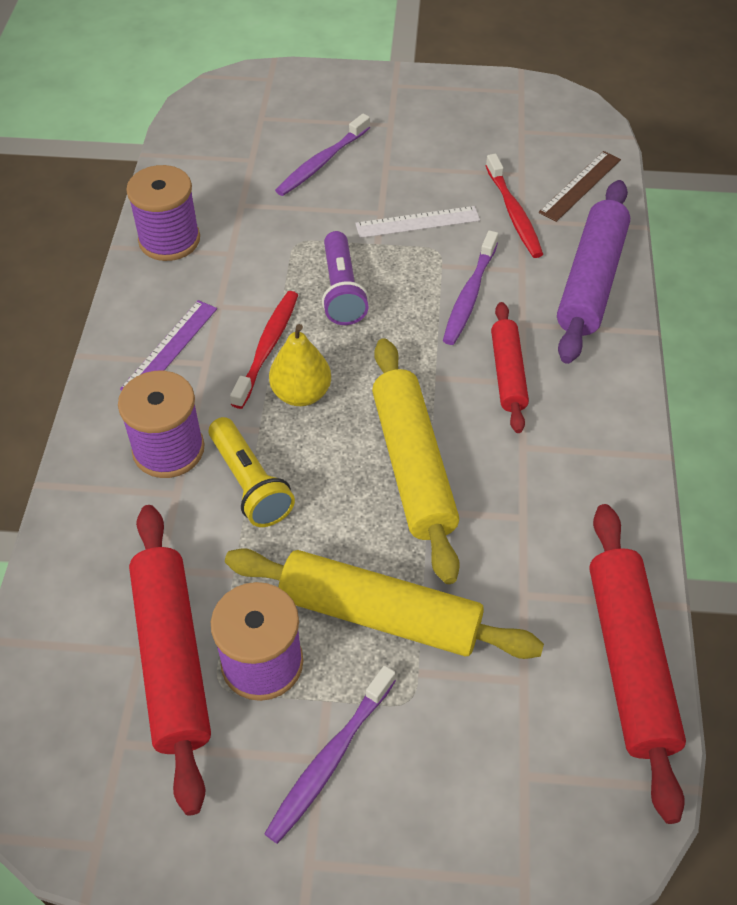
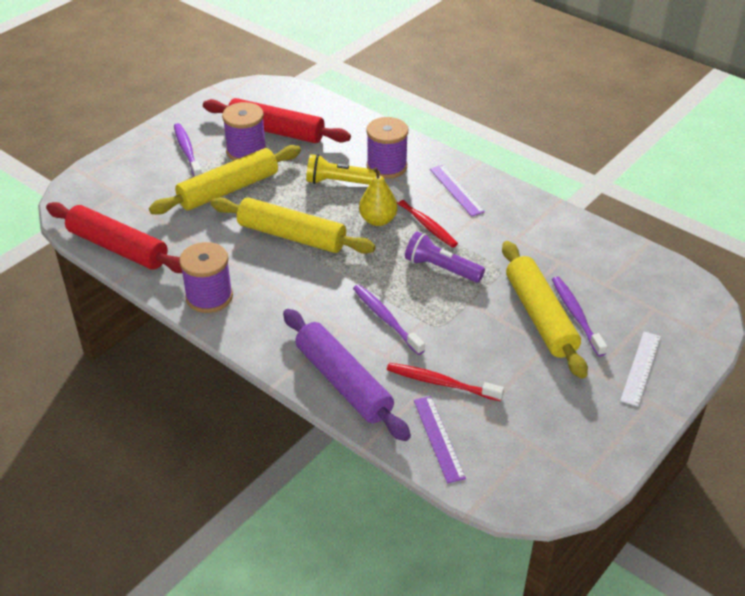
camera: 125 degrees right, 10 degrees down
purple spool [126,165,200,261] -> purple spool moved to [179,242,233,313]
white ruler [355,206,480,238] -> white ruler moved to [620,332,661,407]
red rolling pin [491,302,529,433] -> none
brown ruler [539,151,621,222] -> purple ruler [414,396,466,483]
none -> yellow rolling pin [502,241,588,379]

